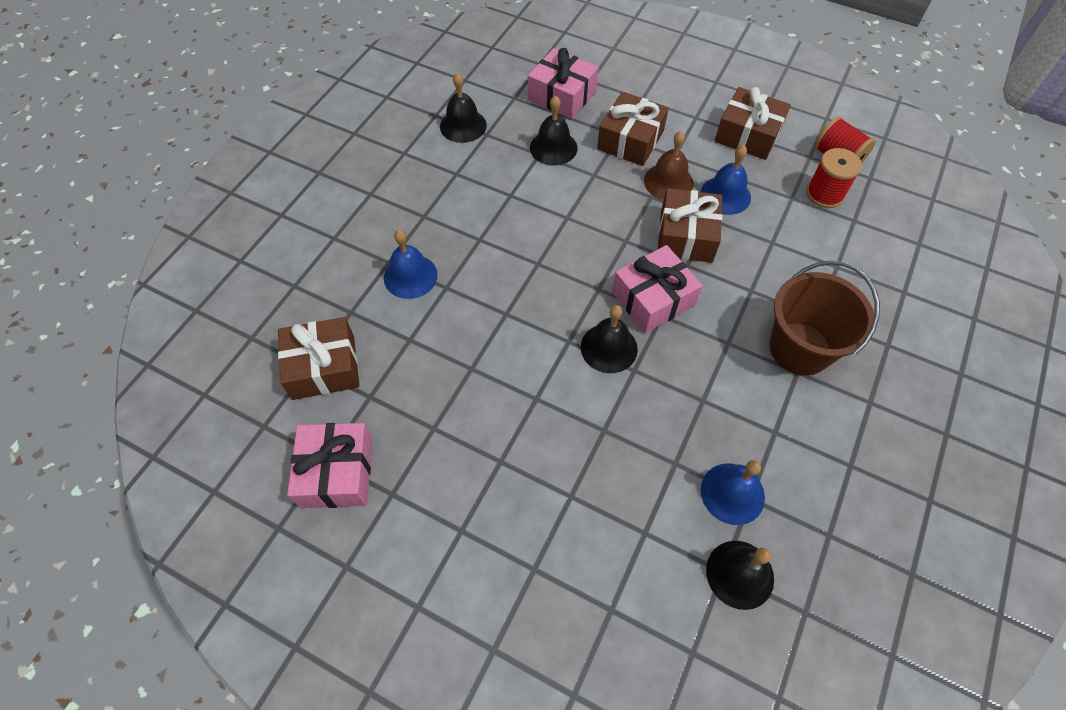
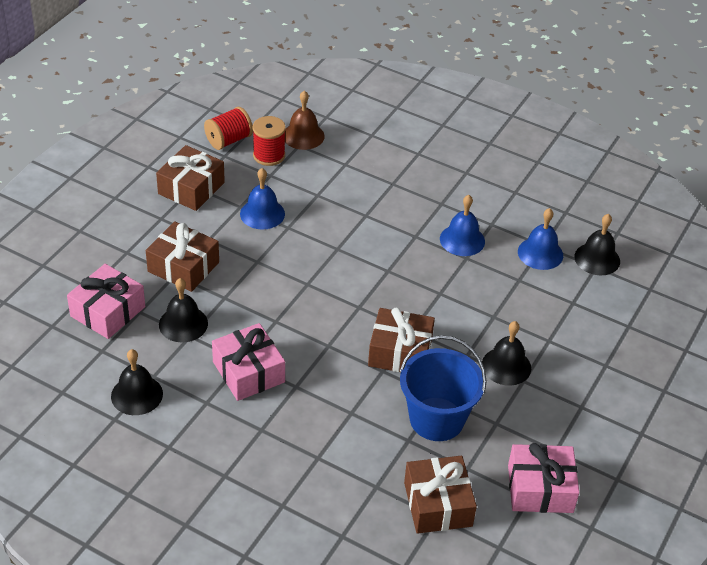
camera: 90 degrees left, 15 degrees down
blue bell [384,230,438,299] -> blue bell moved to [440,195,485,256]
black bell [581,305,638,373] -> black bell moved to [482,321,531,386]
pink gift [612,245,703,333] -> pink gift moved to [212,323,285,401]
brown bell [644,131,694,200] -> brown bell moved to [285,90,325,150]
brown gift [658,188,722,263] -> brown gift moved to [368,307,435,372]
brown bucket [770,261,880,376] -> none
none -> blue bucket [400,335,486,441]

